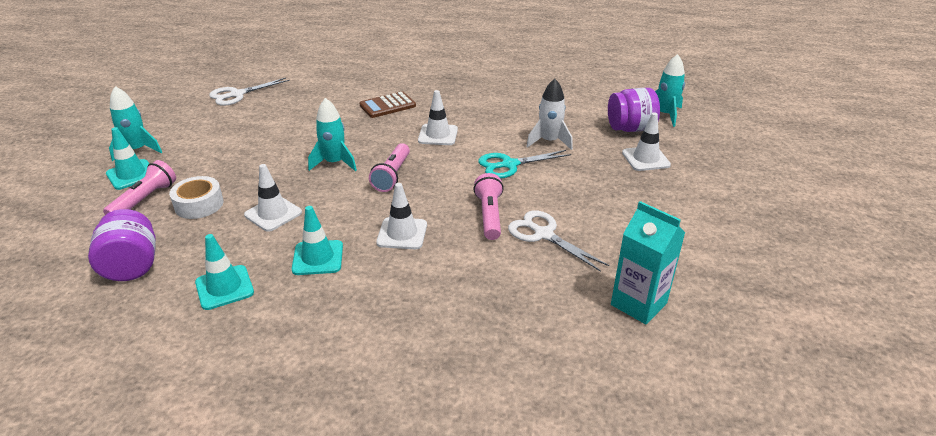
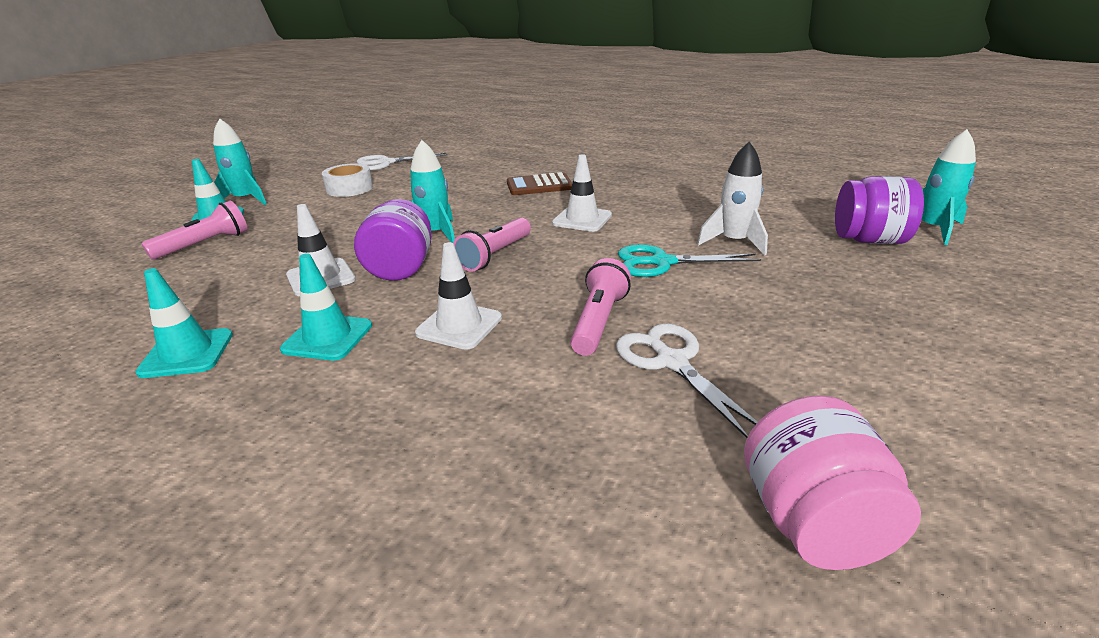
camera: 20 degrees right, 5 degrees down
purple jar [88,209,156,281] -> purple jar moved to [354,199,432,281]
white tape [169,176,224,219] -> white tape moved to [322,163,373,197]
turquoise carton [611,201,685,324] -> pink jar [744,396,921,570]
white traffic cone [622,112,671,171] -> none

